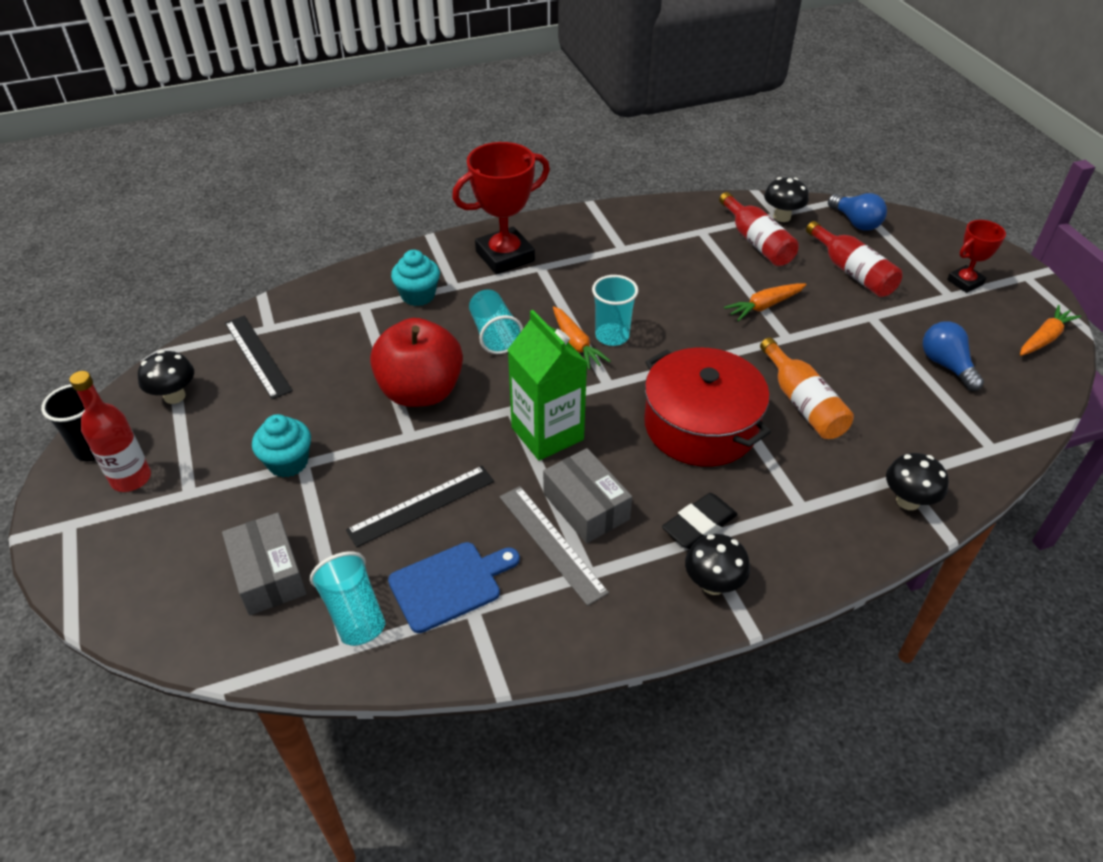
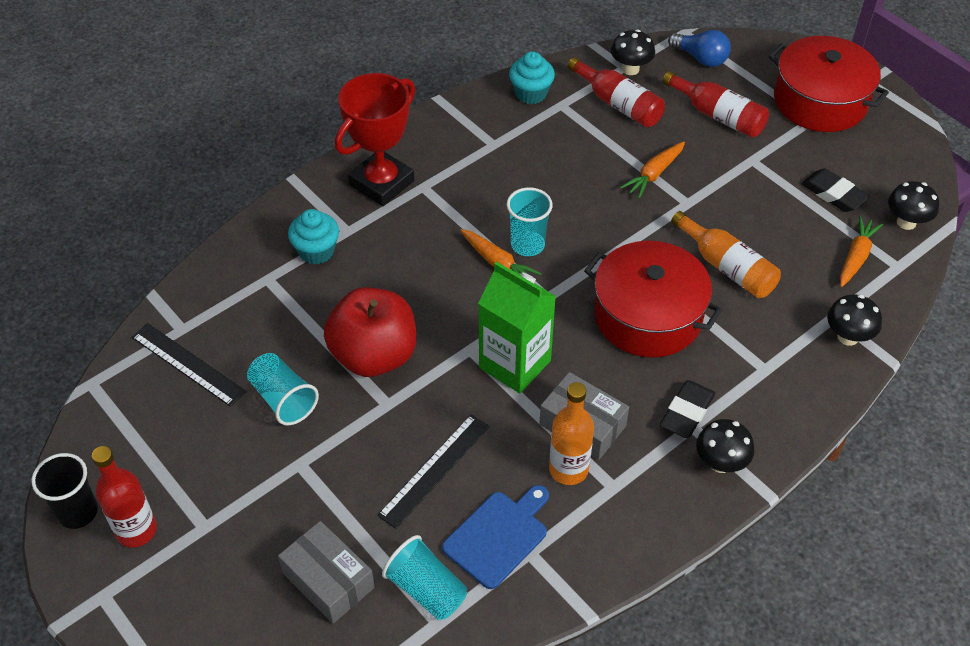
camera: 20 degrees left, 5 degrees up
black mushroom [138,350,194,404] -> black mushroom moved to [888,181,939,230]
turquoise cupcake [252,414,311,477] -> turquoise cupcake moved to [509,51,555,104]
turquoise cup [469,290,523,354] -> turquoise cup moved to [247,353,319,426]
grey ruler [500,486,609,606] -> orange bottle [549,382,594,485]
blue light bulb [923,321,984,391] -> black eraser [801,168,870,212]
red trophy [947,220,1006,293] -> red pot [769,36,889,132]
orange carrot [1020,305,1081,356] -> orange carrot moved to [840,216,883,287]

